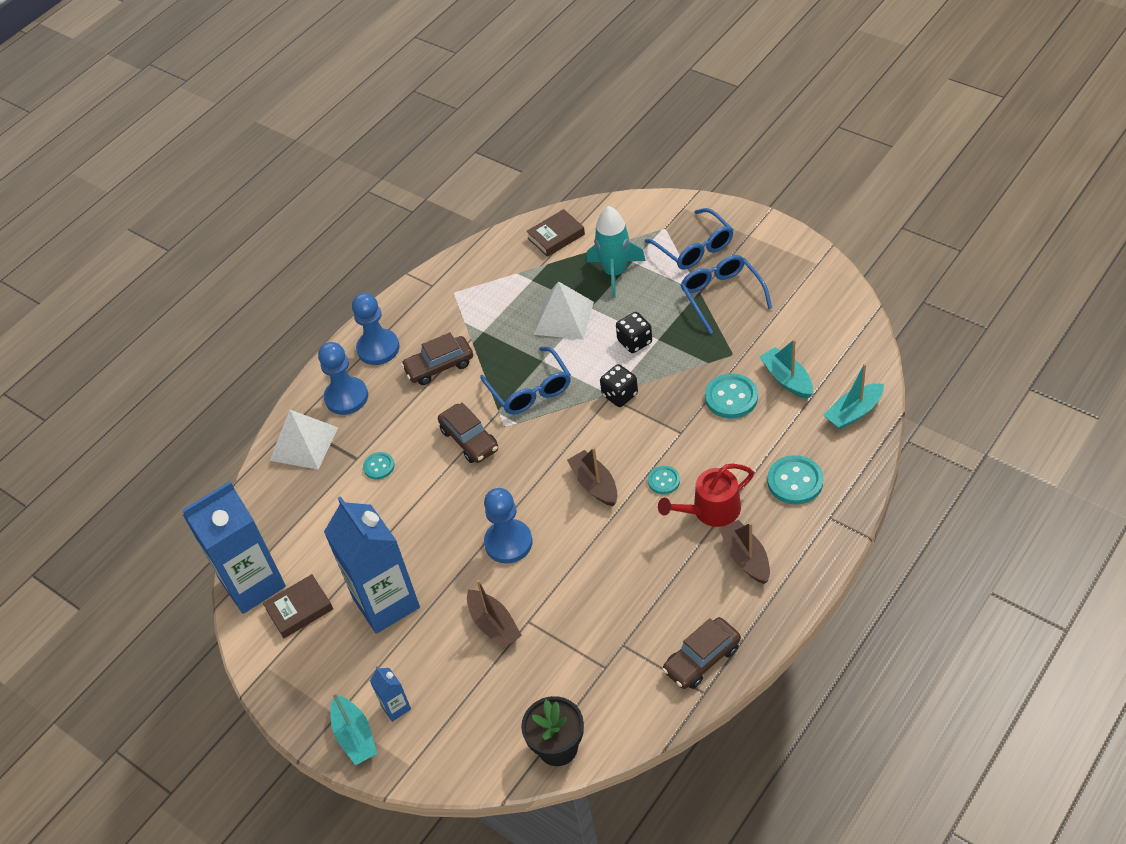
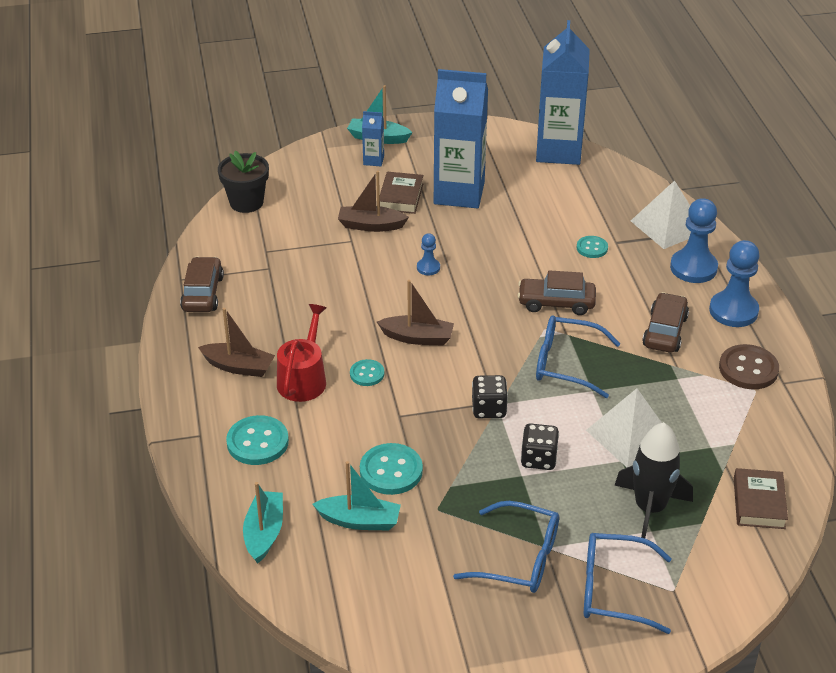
camera: 125 degrees right, 10 degrees down
brown book [263,574,333,638] -> brown book moved to [380,172,423,214]
blue pawn [484,488,532,564] -> blue pawn [417,233,440,275], size x0.50
turquoise rocket [587,206,646,298] -> black rocket [614,422,693,538]
none -> brown button [719,344,779,389]

